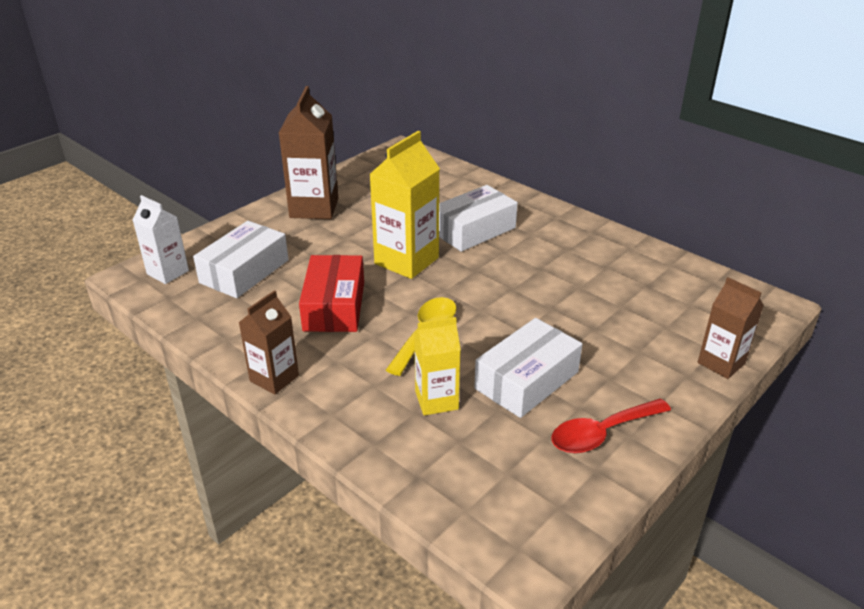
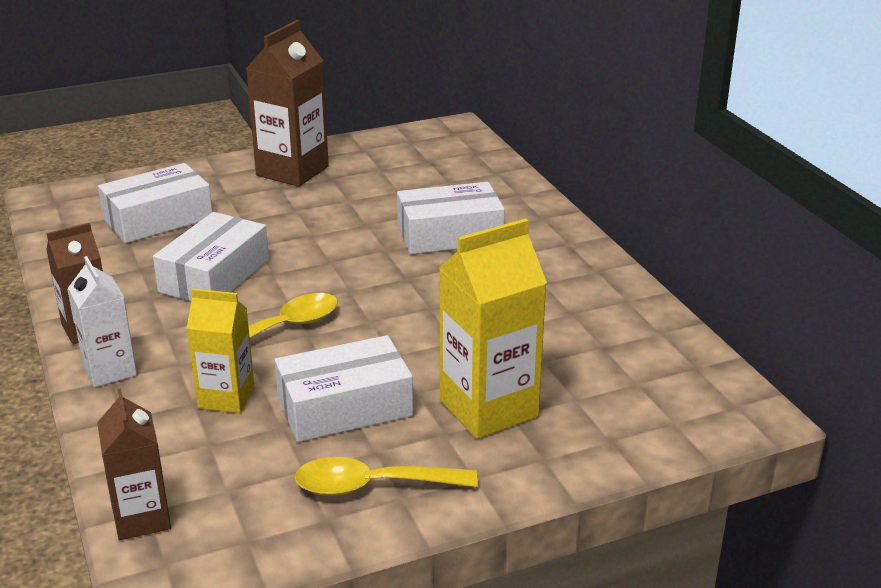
camera: 25 degrees right, 5 degrees down
white carton [133,195,189,284] -> white carton moved to [68,256,137,387]
red box [299,255,364,332] -> white box [153,212,269,301]
yellow carton [369,131,440,279] -> yellow carton moved to [439,219,547,439]
red spoon [552,398,671,453] -> yellow spoon [294,457,478,496]
brown carton [698,277,764,379] -> brown carton moved to [97,388,171,540]

